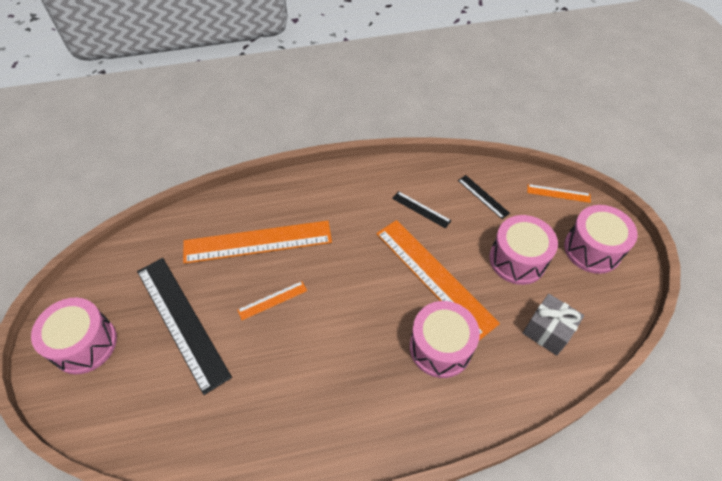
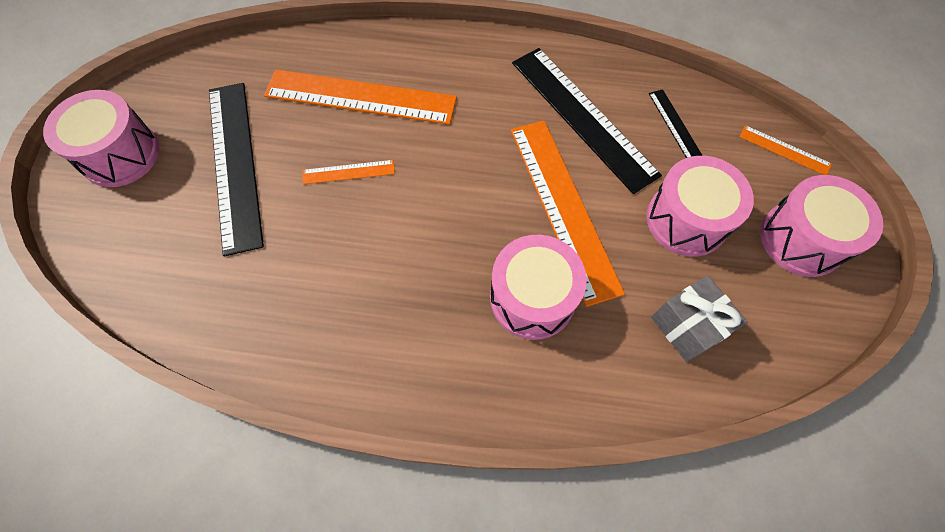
camera: 20 degrees right, 10 degrees up
black ruler [392,191,452,229] -> black ruler [512,48,662,194], size x2.23

